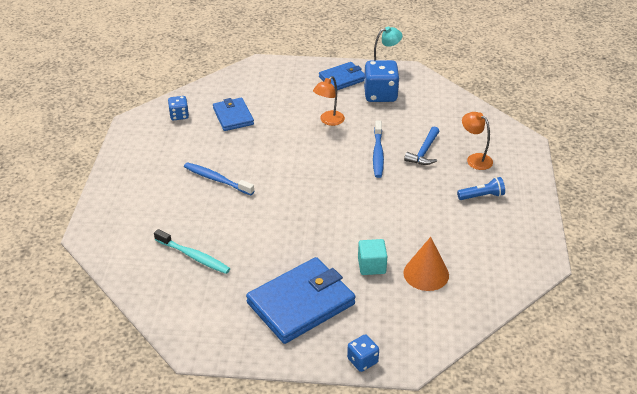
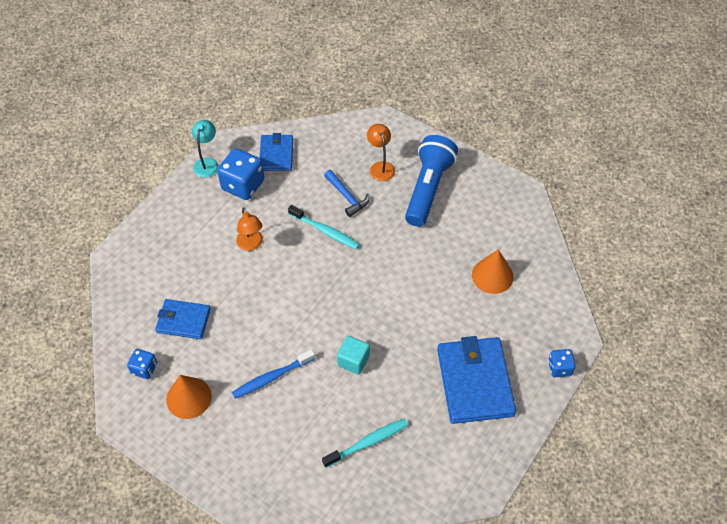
camera: 60 degrees left, 15 degrees up
blue wallet [319,62,365,90] -> blue wallet moved to [260,133,293,171]
turquoise cube [358,239,387,275] -> turquoise cube moved to [337,336,370,375]
blue toothbrush [373,120,384,178] -> turquoise toothbrush [288,205,360,249]
blue flashlight [457,177,505,200] -> blue flashlight [405,135,458,227], size x2.13
orange lamp [462,112,493,170] -> orange lamp turned 90 degrees clockwise [367,124,395,181]
none -> orange cone [166,375,212,419]

